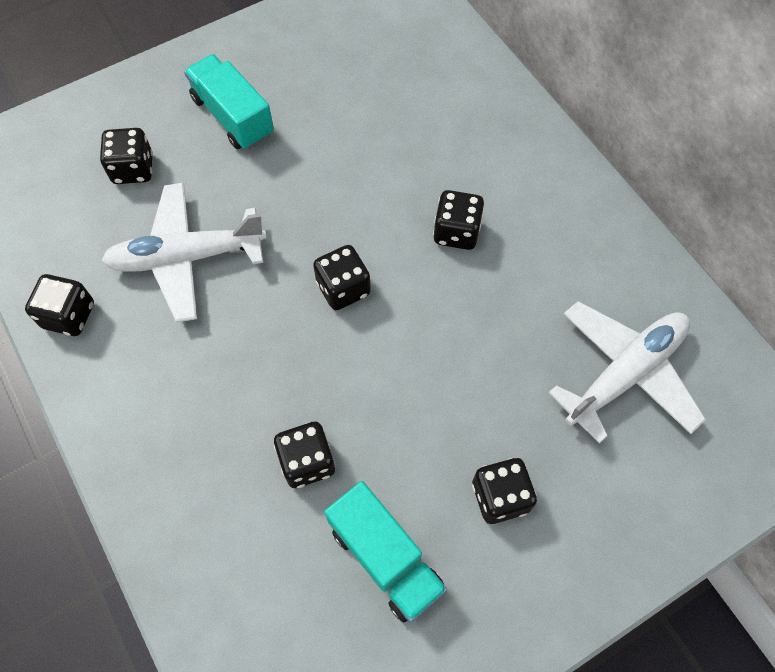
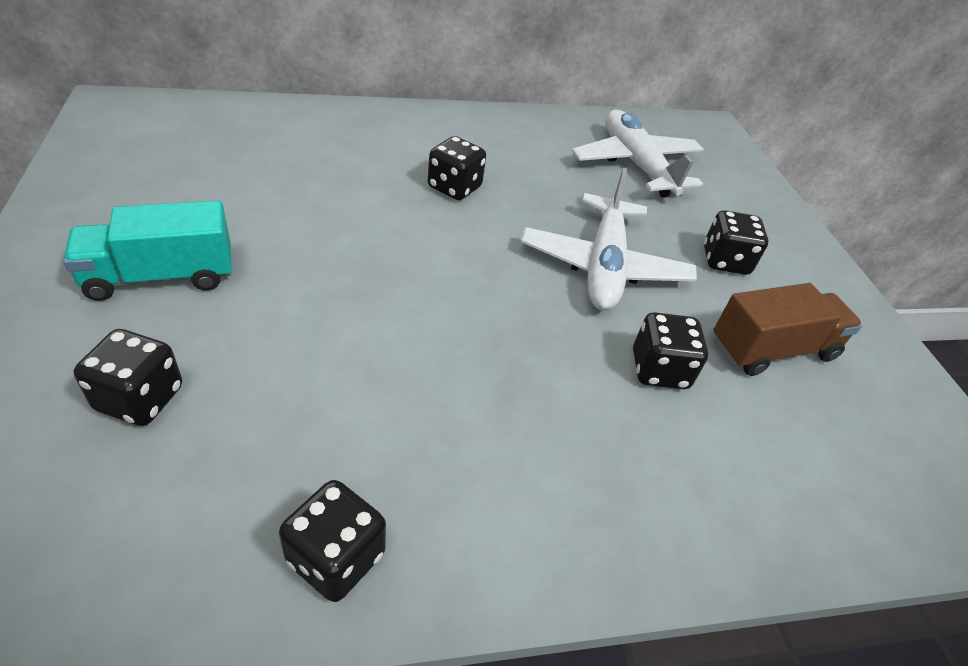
camera: 75 degrees left, 20 degrees down
white plane [102,183,267,323] -> white plane moved to [521,167,697,311]
black dice [313,245,371,310] -> none
turquoise truck [324,481,447,623] -> brown truck [713,283,862,376]

